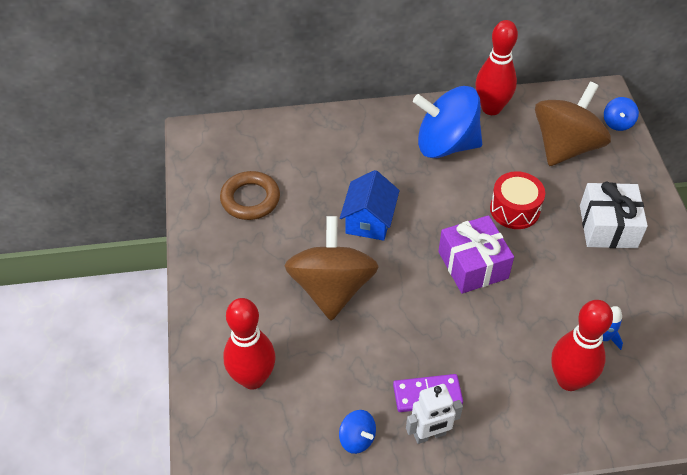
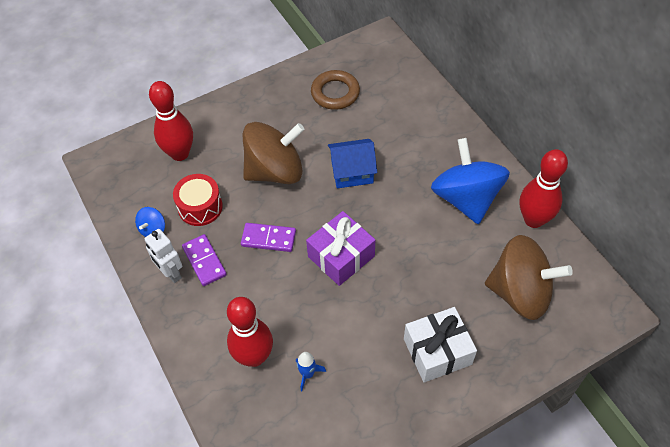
camera: 70 degrees right, 5 degrees up
red drum [490,171,545,229] -> red drum moved to [173,174,223,226]
blue spinning top [604,97,639,131] -> none
none -> purple domino [241,223,296,252]

